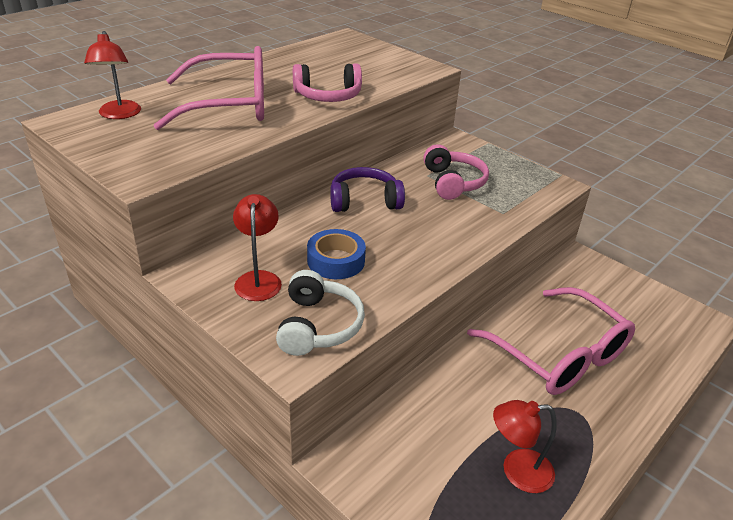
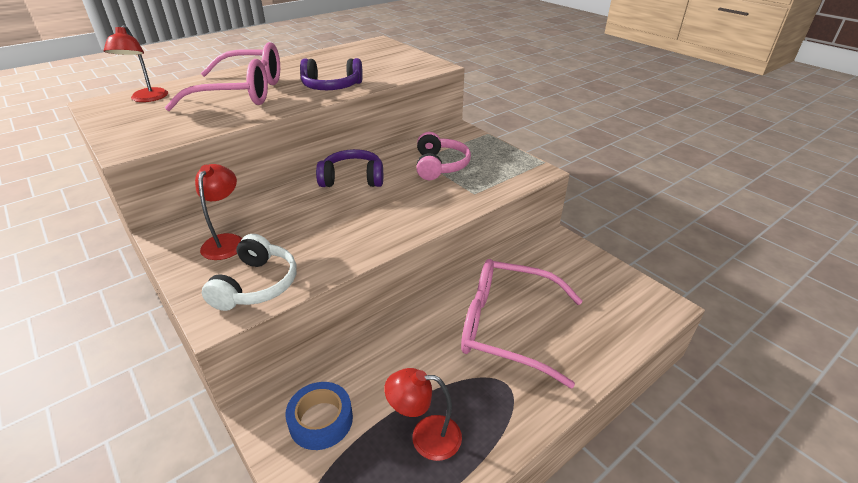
camera: 10 degrees right, 0 degrees up
pink headphones [293,63,362,102] -> purple headphones [300,58,363,90]
blue tape [307,229,366,279] -> blue tape moved to [285,382,353,450]
pink glasses [467,287,635,395] -> pink glasses turned 135 degrees clockwise [461,259,582,388]

